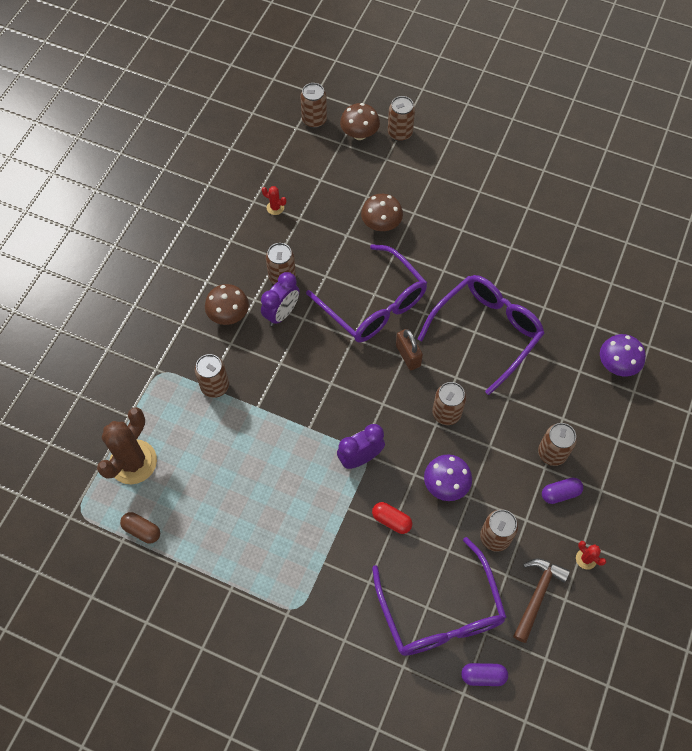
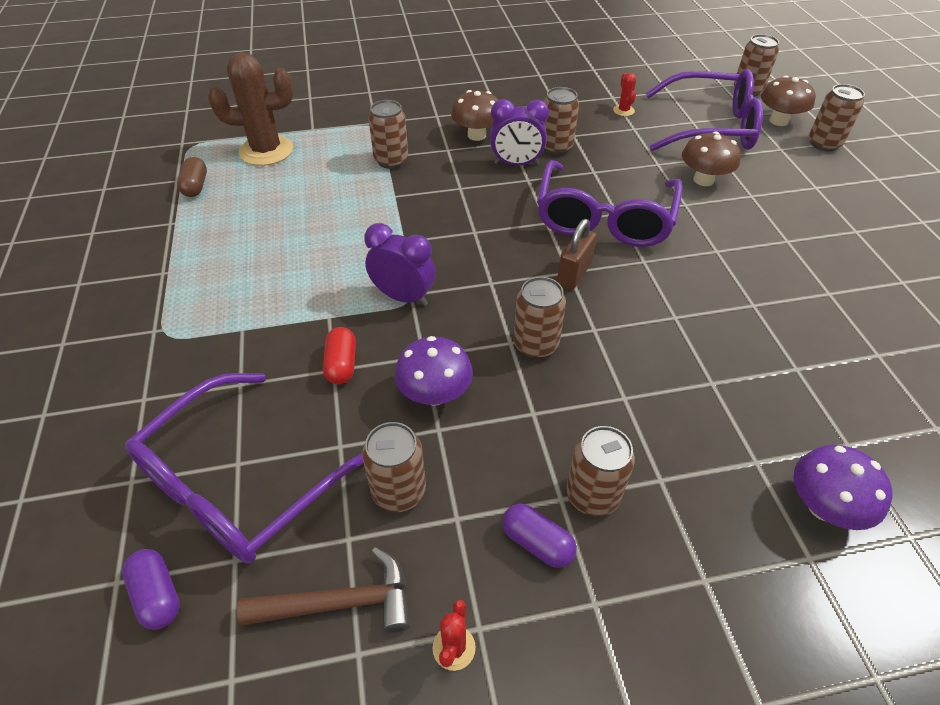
camera: 55 degrees right, 15 degrees down
purple glasses [418,275,545,395] -> purple glasses moved to [645,69,763,151]

